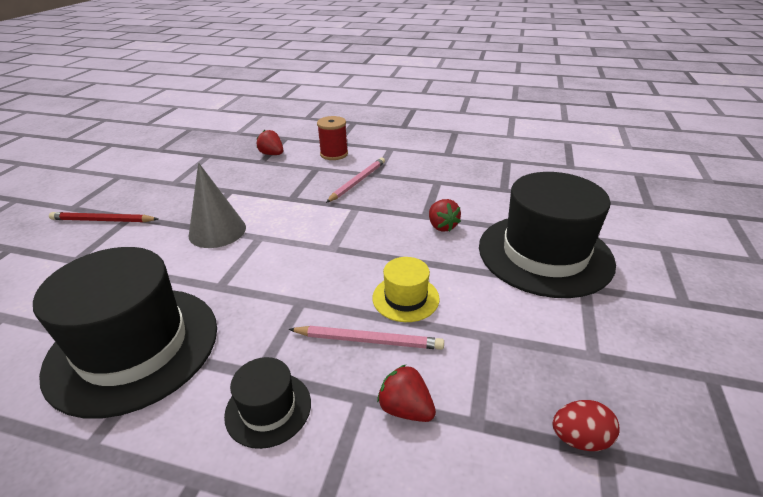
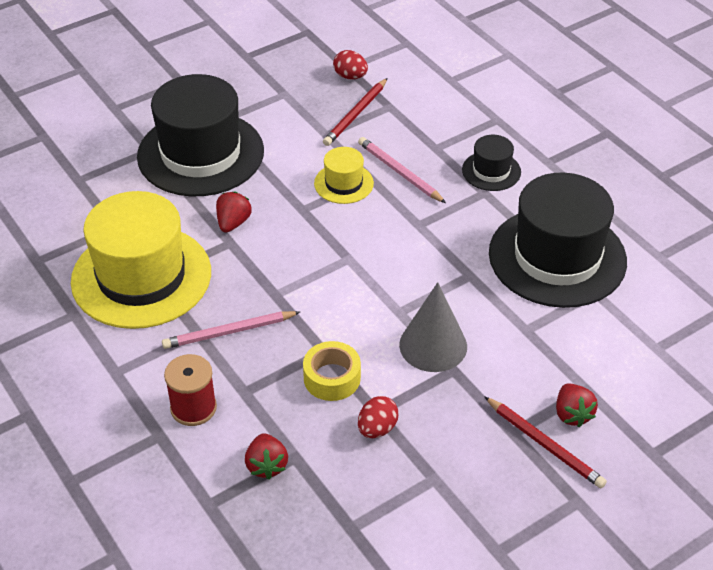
camera: 140 degrees left, 10 degrees up
red strawberry [377,365,436,422] -> red strawberry moved to [556,384,598,427]
none -> yellow hat [71,191,211,329]
none -> yellow tape [303,341,361,401]
none -> red pencil [323,78,388,146]
none -> red egg [358,396,399,438]

